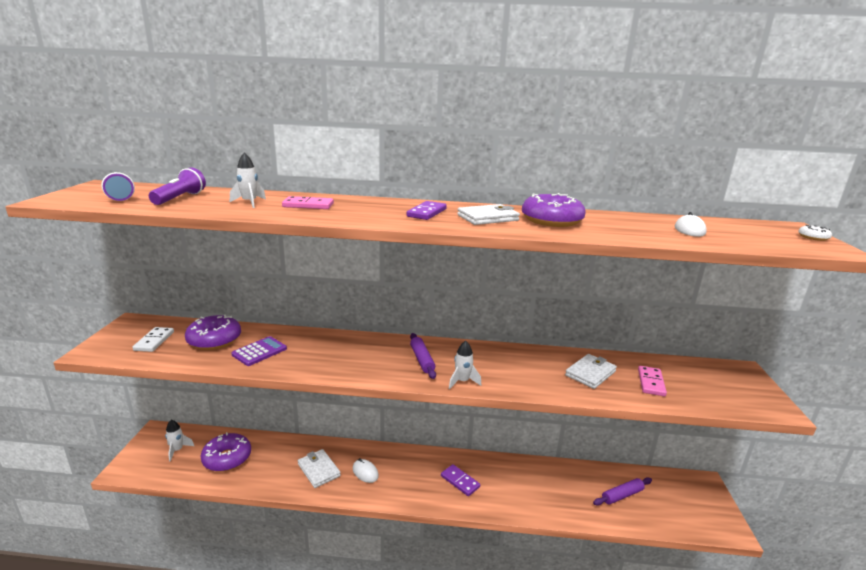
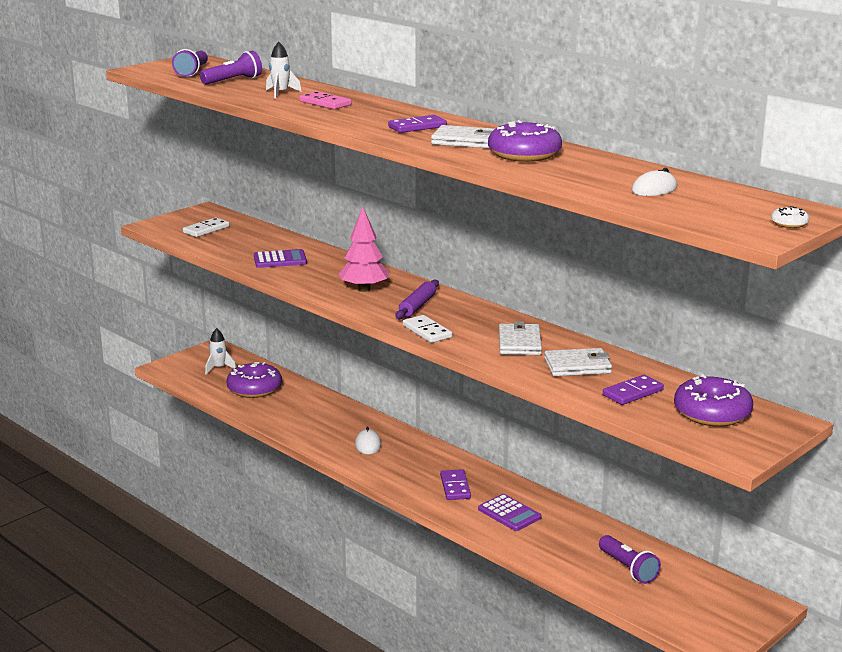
camera: 40 degrees right, 0 degrees up
purple donut [185,315,241,350] -> purple donut moved to [674,374,753,427]
white wallet [298,449,341,488] -> white wallet moved to [499,321,542,355]
white rocket [449,341,481,389] -> white domino [403,315,452,343]
purple rolling pin [593,477,652,506] -> purple flashlight [599,535,661,584]
pink domino [638,366,667,396] -> purple domino [603,375,664,405]
none -> pink tree [339,207,389,292]
none -> purple calculator [478,494,541,531]

